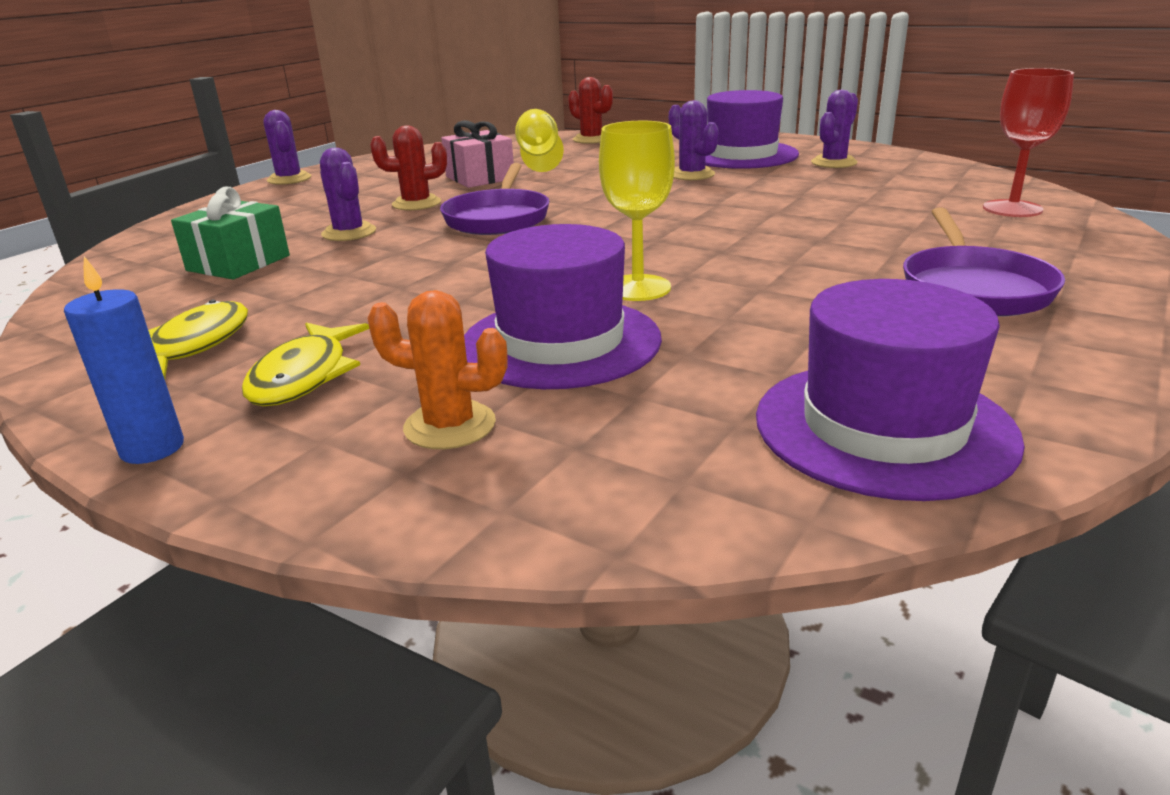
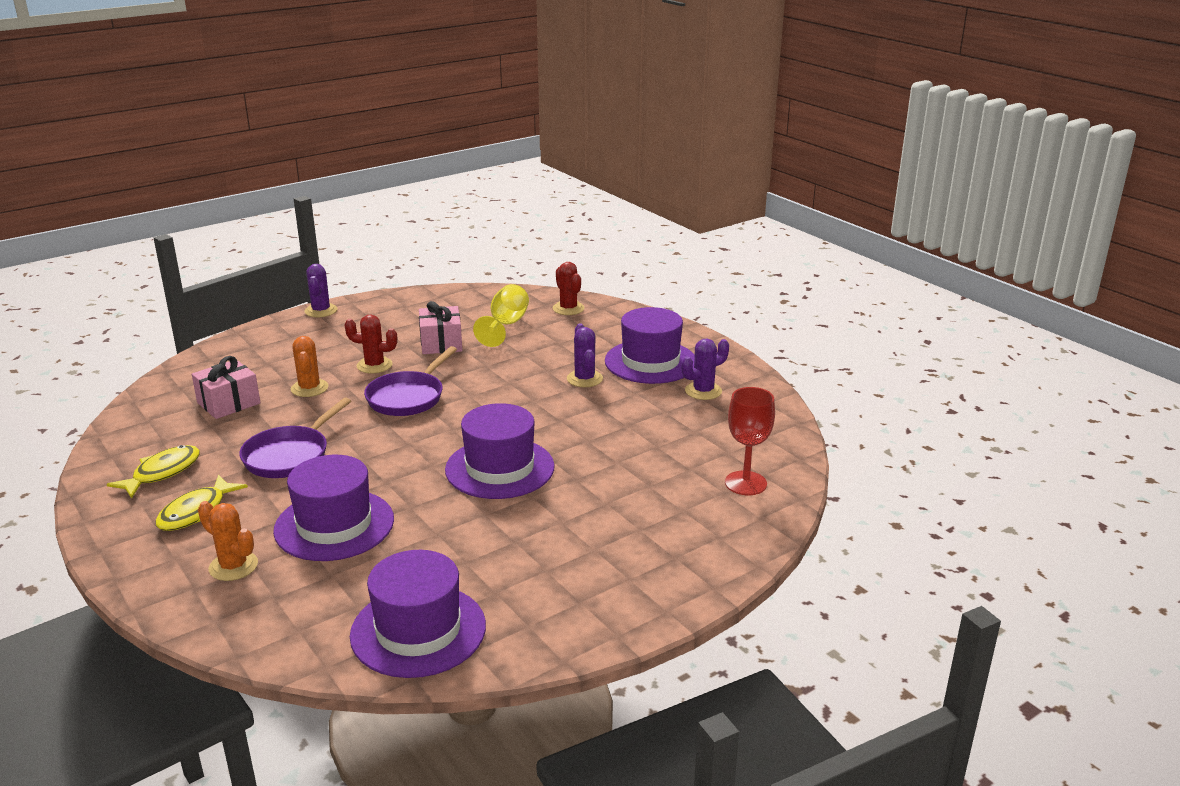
camera: 20 degrees right, 0 degrees up
blue candle [64,256,184,464] -> none
green gift [171,186,290,280] -> pink gift [192,356,260,419]
purple cactus [320,148,376,241] -> orange cactus [291,336,329,397]
yellow goblet [599,121,675,301] -> none
purple pan [903,208,1065,317] -> purple pan moved to [239,398,351,478]
none -> purple hat [445,403,555,499]

